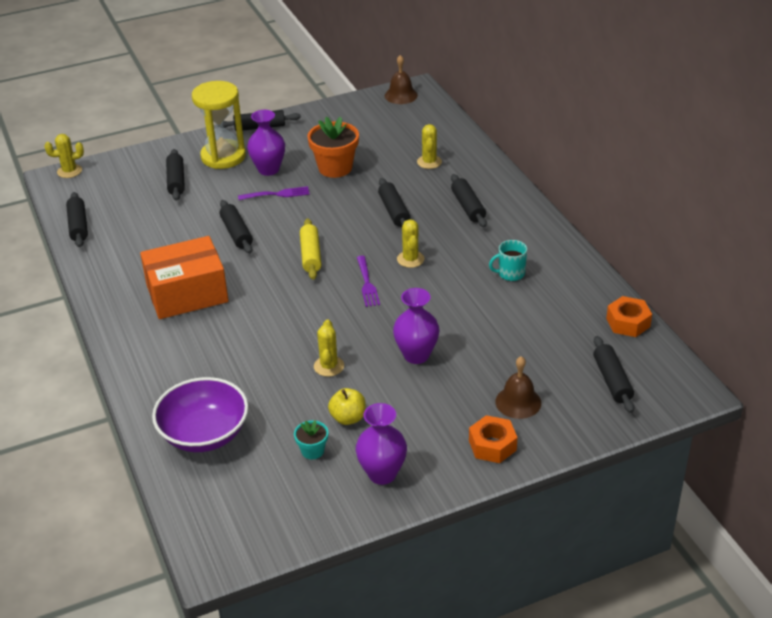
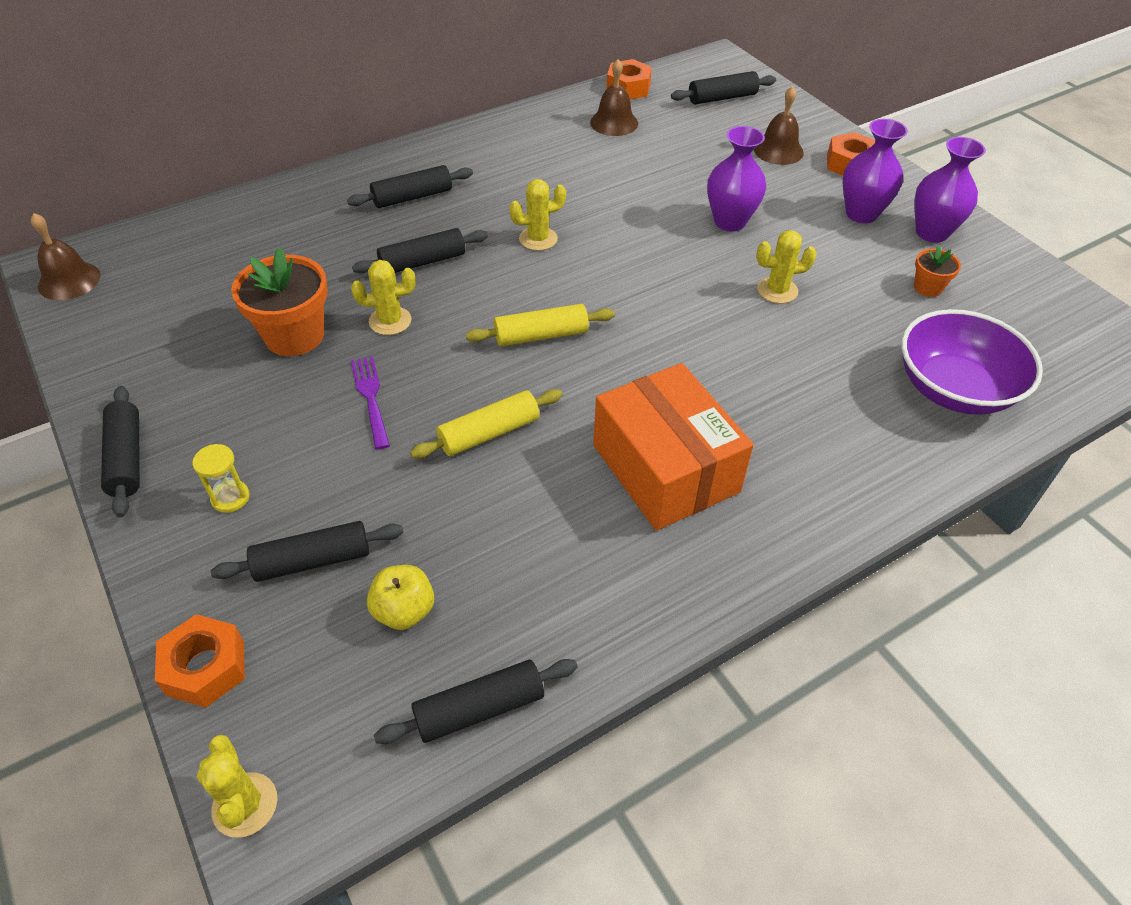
camera: 100 degrees left, 10 degrees up
yellow hourglass [192,81,246,169] -> yellow hourglass [193,444,250,513], size x0.41
black rolling pin [219,200,253,254] -> yellow rolling pin [410,389,562,459]
purple vase [247,110,285,176] -> purple vase moved to [842,119,908,223]
turquoise flower pot [294,420,328,459] -> orange flower pot [914,245,961,297]
yellow apple [328,388,366,425] -> yellow apple moved to [367,565,434,630]
purple fork [357,256,380,307] -> none
yellow cactus [417,124,442,169] -> yellow cactus moved to [351,260,415,335]
turquoise mug [489,240,527,281] -> none
none -> orange nut [155,614,245,708]
none -> brown bell [590,59,638,136]

